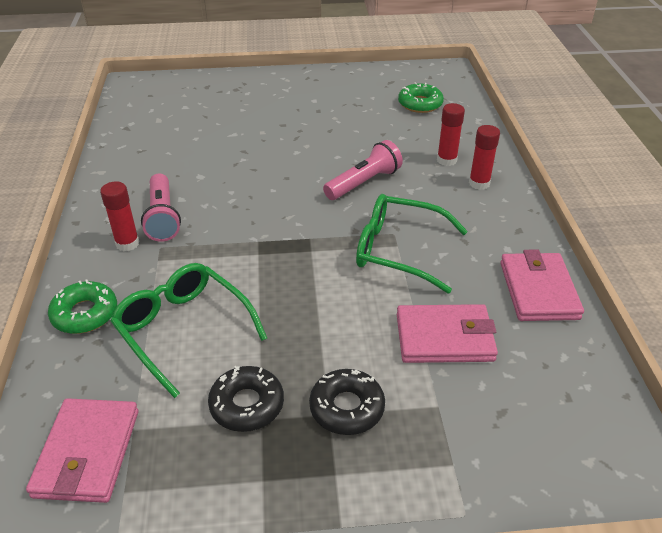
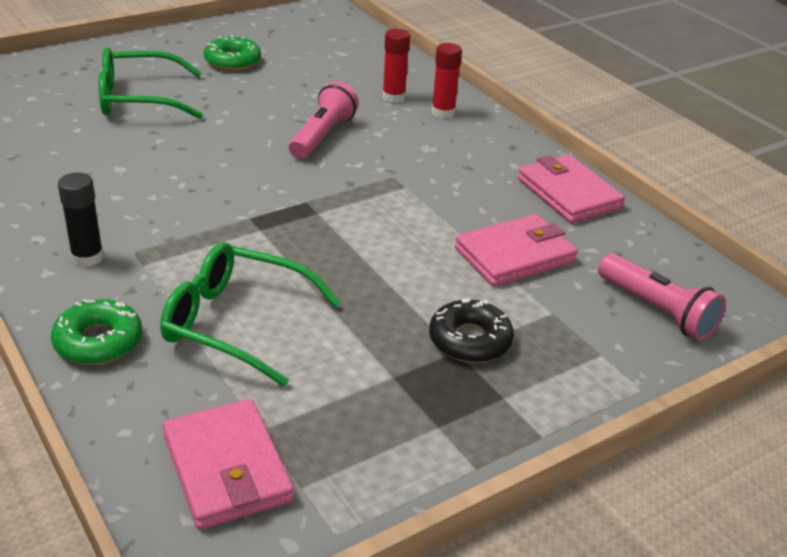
camera: 30 degrees left, 5 degrees down
red glue stick [100,181,140,251] -> black glue stick [58,173,104,267]
pink flashlight [141,173,181,242] -> pink flashlight moved to [598,254,726,341]
black donut [208,366,284,432] -> none
green glasses [356,194,468,293] -> green glasses moved to [99,47,203,119]
green donut [398,83,444,113] -> green donut moved to [204,35,261,71]

